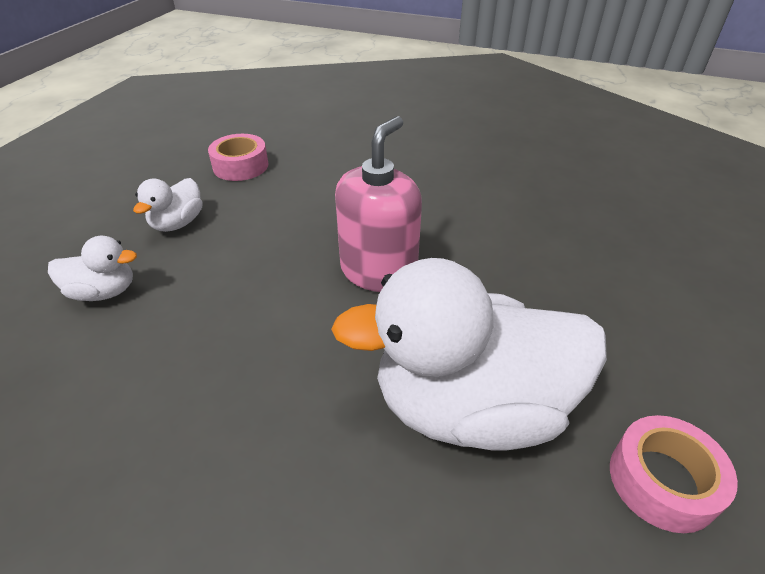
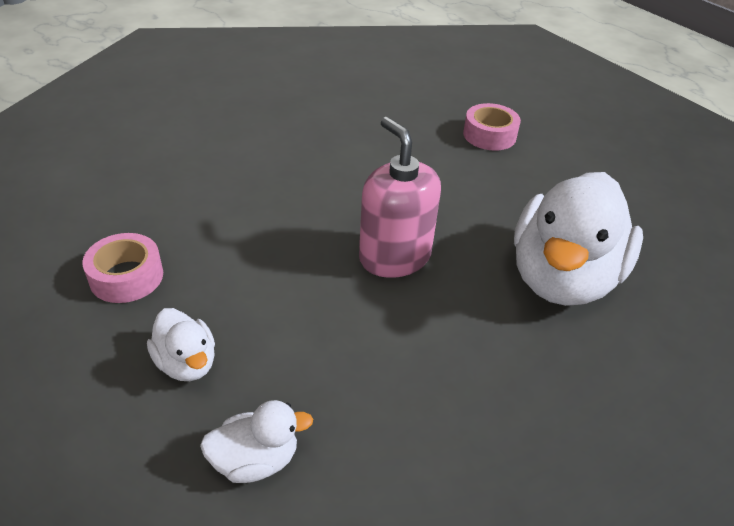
camera: 60 degrees left, 0 degrees up
white duck [48,235,137,301] -> white duck turned 45 degrees clockwise [200,400,313,483]
pink tape [610,415,738,533] -> pink tape moved to [463,103,521,151]

